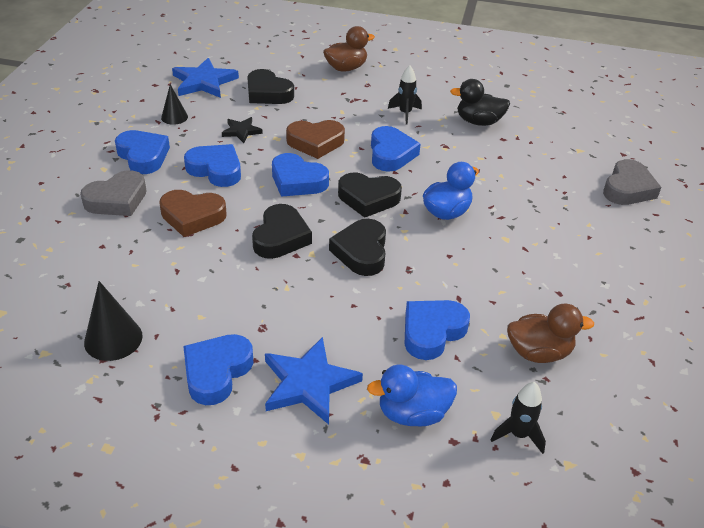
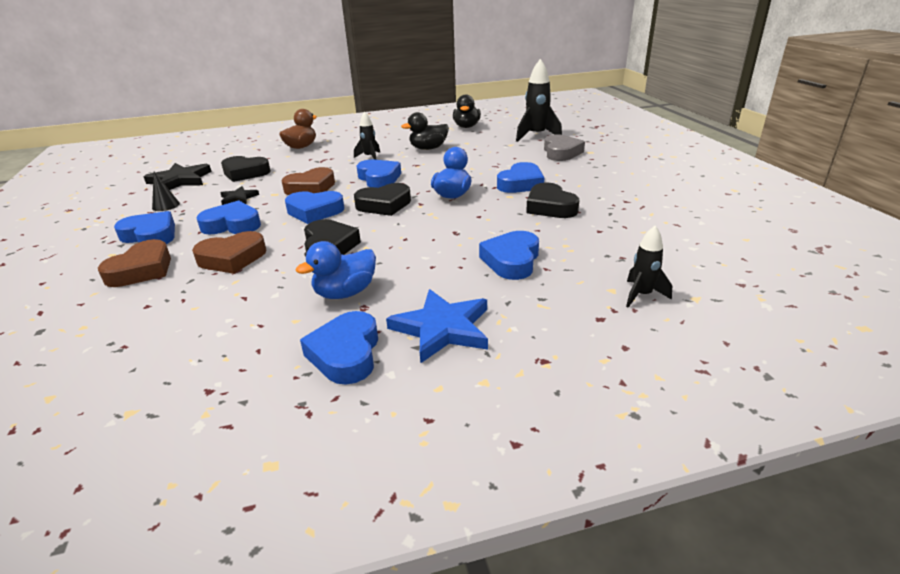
camera: 25 degrees left, 10 degrees down
grey heart [80,170,147,216] -> brown heart [98,239,171,287]
black cone [84,281,143,361] -> none
blue star [172,58,239,98] -> black star [144,163,212,190]
black heart [329,219,386,276] -> black heart moved to [526,183,579,218]
blue duck [367,365,457,427] -> blue duck moved to [296,241,376,299]
brown duck [507,304,594,363] -> none
none -> black duck [453,95,481,128]
none -> blue heart [497,162,544,193]
none -> black rocket [516,59,562,142]

